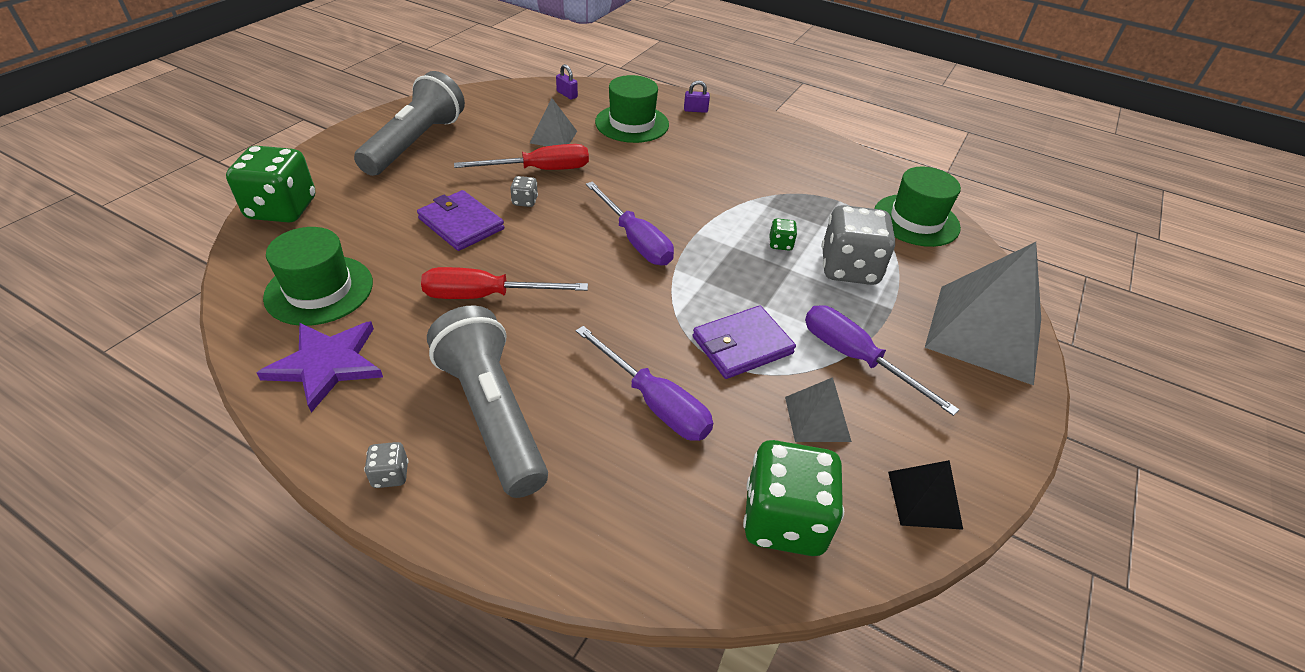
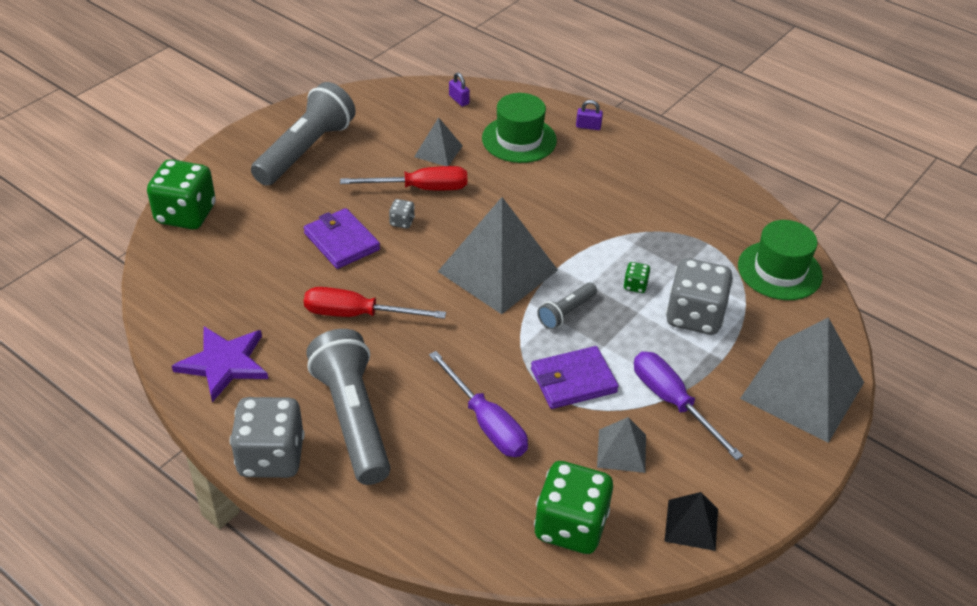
camera: 10 degrees right, 0 degrees up
green hat [263,227,373,326] -> none
grey dice [364,442,409,488] -> grey dice [230,397,305,478], size x2.35
purple screwdriver [586,181,674,265] -> grey pyramid [438,197,558,314]
none -> grey flashlight [538,283,597,330]

